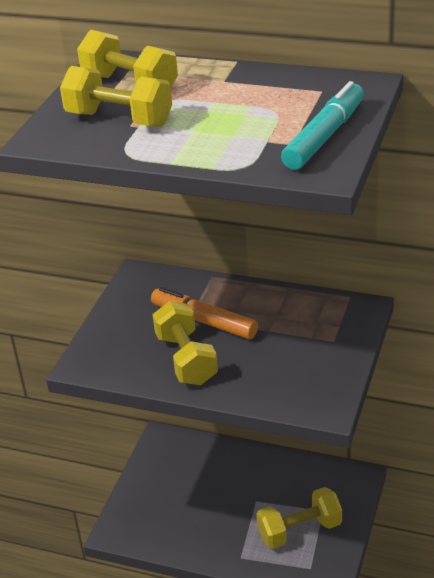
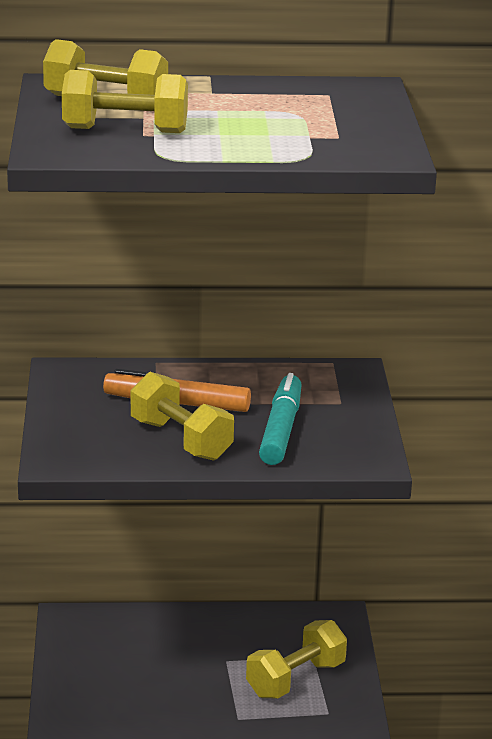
camera: 25 degrees left, 10 degrees down
turquoise marker [281,81,364,170] -> turquoise marker moved to [259,373,302,465]

